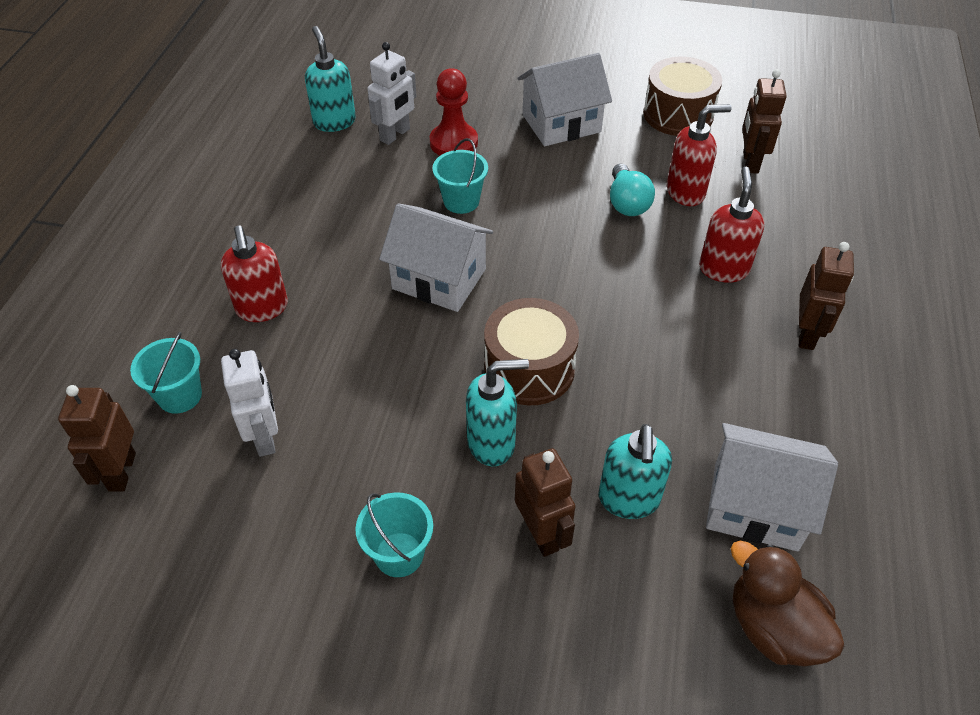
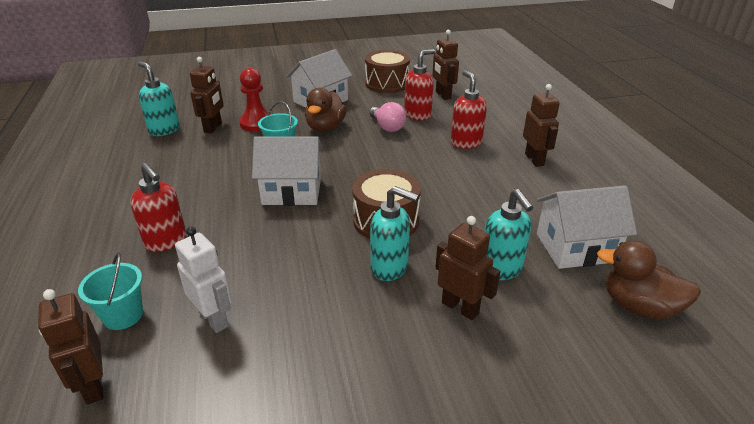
camera: 25 degrees left, 15 degrees down
turquoise bucket [355,492,433,577] -> none
white robot [367,42,417,145] -> brown robot [190,57,224,133]
turquoise soap dispenser [466,359,529,466] -> turquoise soap dispenser turned 60 degrees clockwise [370,186,419,281]
turquoise light bulb [610,164,655,216] -> pink light bulb [369,102,406,132]
none -> brown duck [305,88,347,132]

